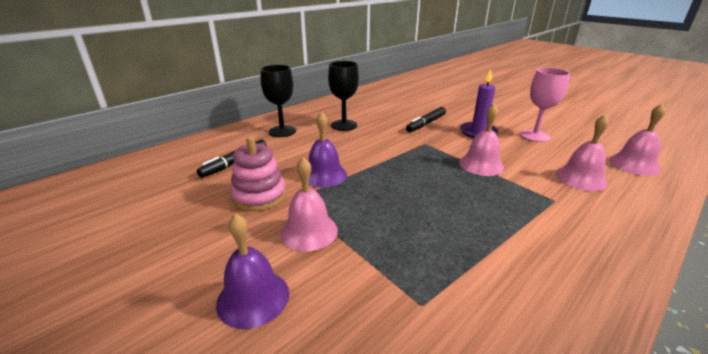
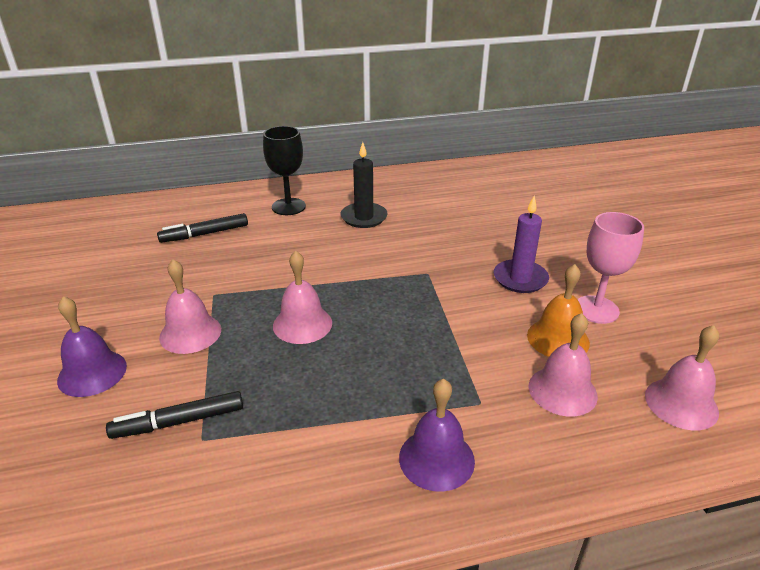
camera: 30 degrees right, 5 degrees up
pink stacking toy [230,136,286,211] -> none
purple bell [309,112,347,188] -> purple bell moved to [399,379,475,492]
black goblet [328,61,359,131] -> black candle [341,142,388,228]
black marker [406,107,446,132] -> black marker moved to [106,391,243,439]
pink bell [459,104,504,176] -> pink bell moved to [273,251,332,344]
none -> orange bell [527,264,590,357]

